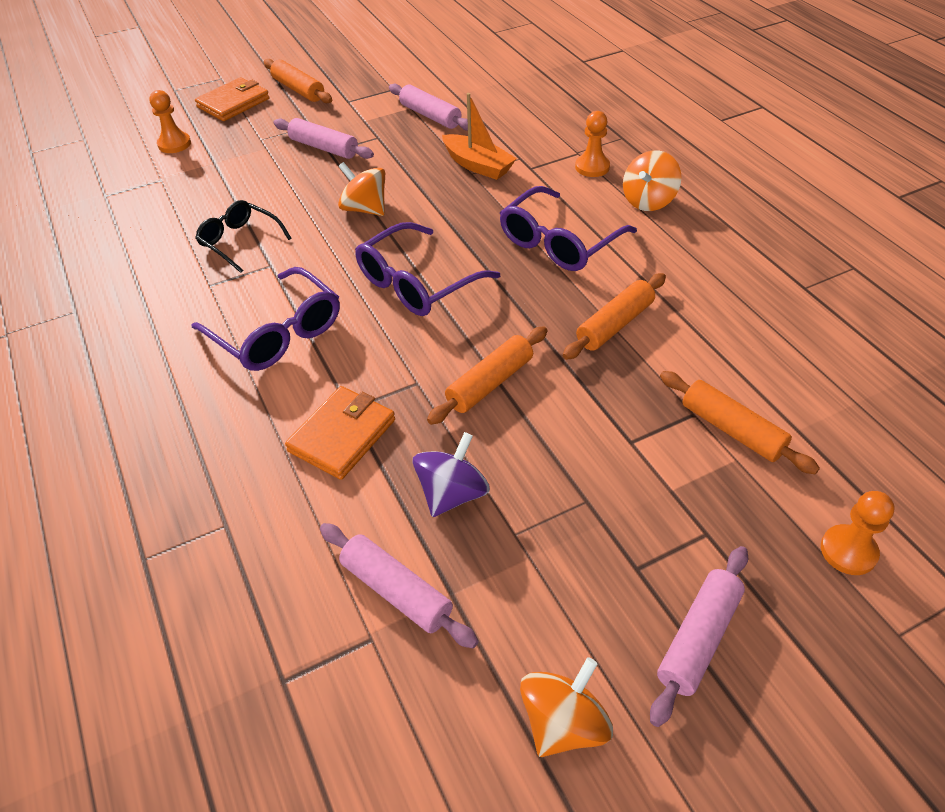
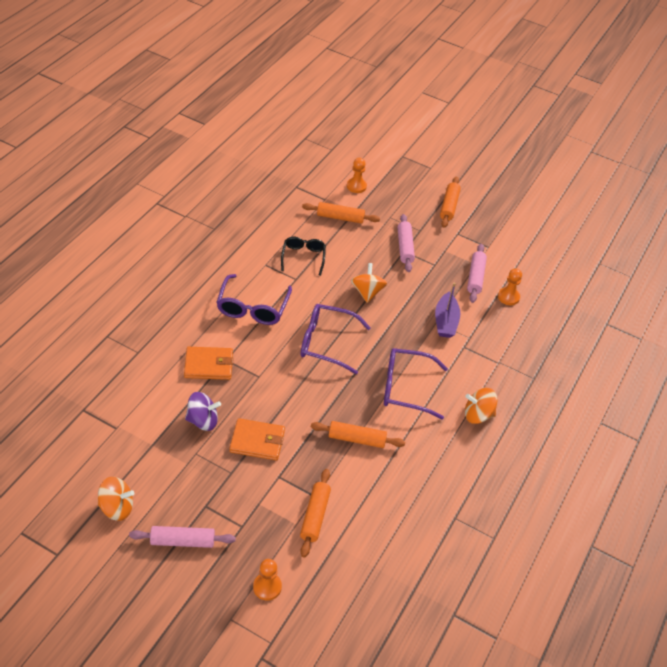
camera: 50 degrees right, 0 degrees up
orange wallet [195,77,269,121] -> orange wallet moved to [230,418,285,460]
pink rolling pin [320,523,478,649] -> none
orange rolling pin [427,326,547,425] -> orange rolling pin moved to [302,202,380,224]
orange boat [442,93,517,180] -> purple boat [435,283,460,338]
orange pawn [575,111,610,177] -> orange pawn moved to [498,268,522,305]

